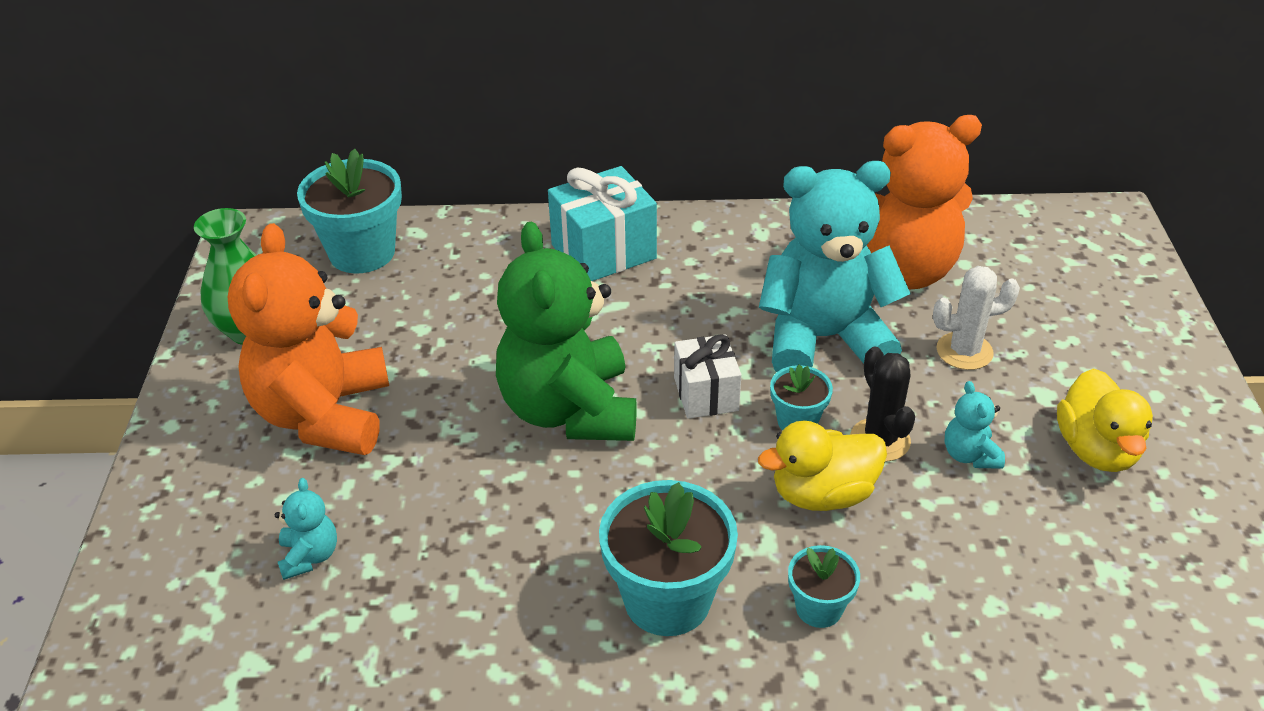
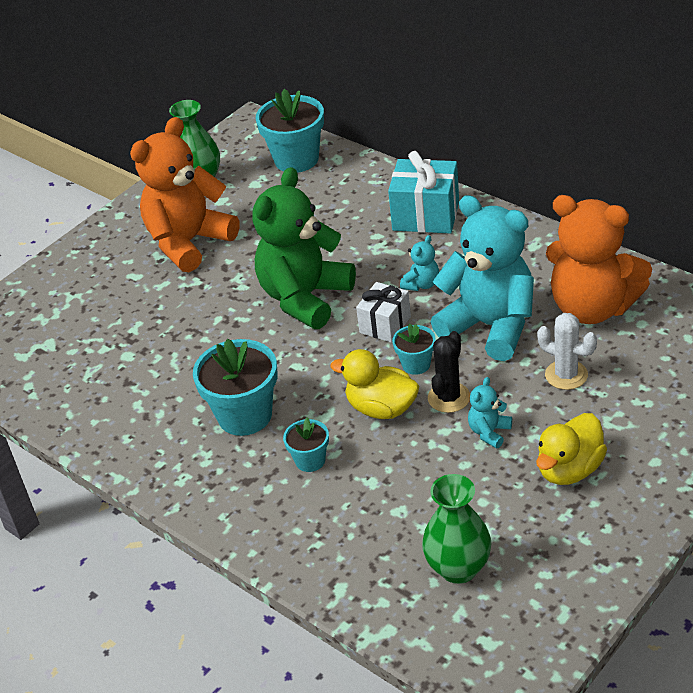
camera: 45 degrees right, 0 degrees up
turquoise teddy bear [275,478,337,580] -> turquoise teddy bear moved to [400,235,439,291]
none -> green vase [422,474,492,584]

